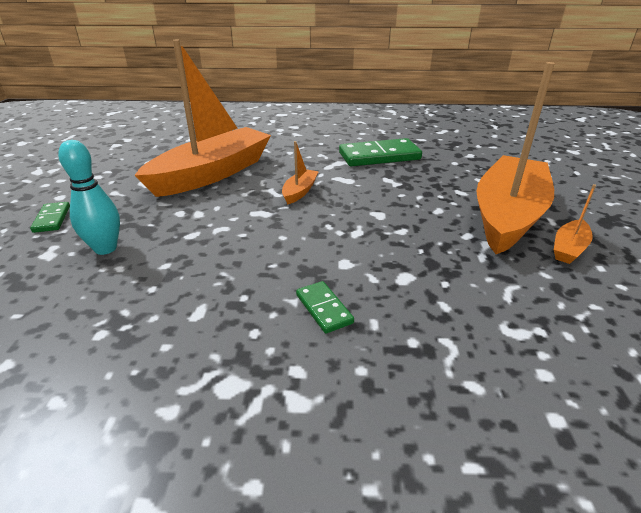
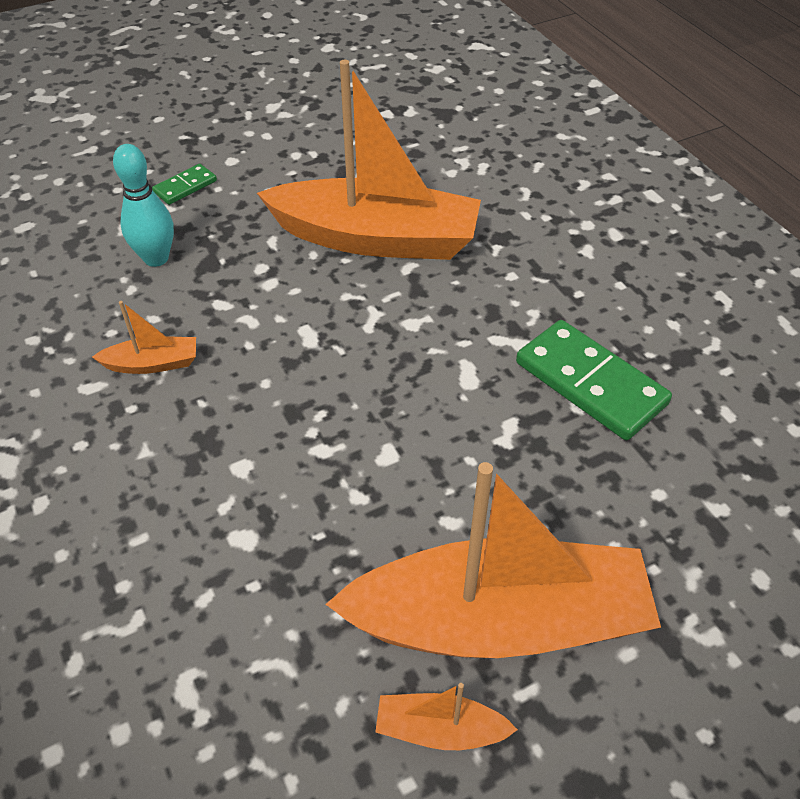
camera: 60 degrees right, 15 degrees up
orange boat [282,141,319,205] -> orange boat moved to [92,301,196,374]
green domino [296,281,354,333] -> none

